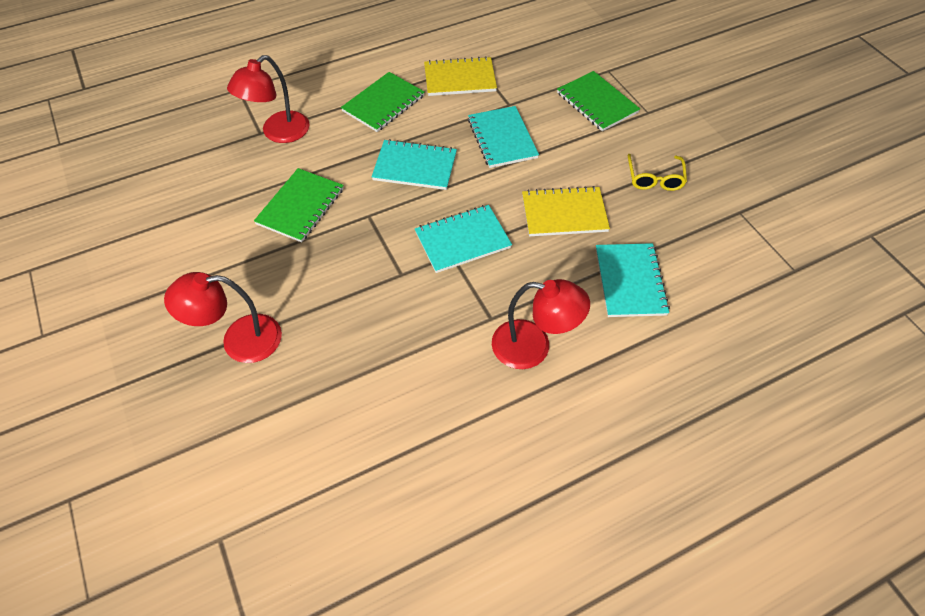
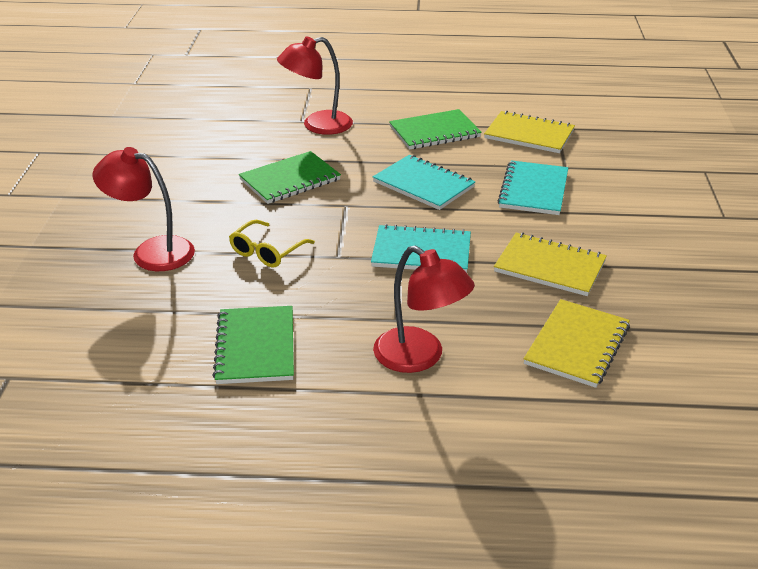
camera: 30 degrees right, 20 degrees down
green notebook [557,71,640,131] -> green notebook moved to [212,306,294,384]
turquoise notebook [596,243,670,317] -> yellow notebook [523,299,630,388]
yellow glasses [628,154,687,191] -> yellow glasses moved to [229,220,315,267]

